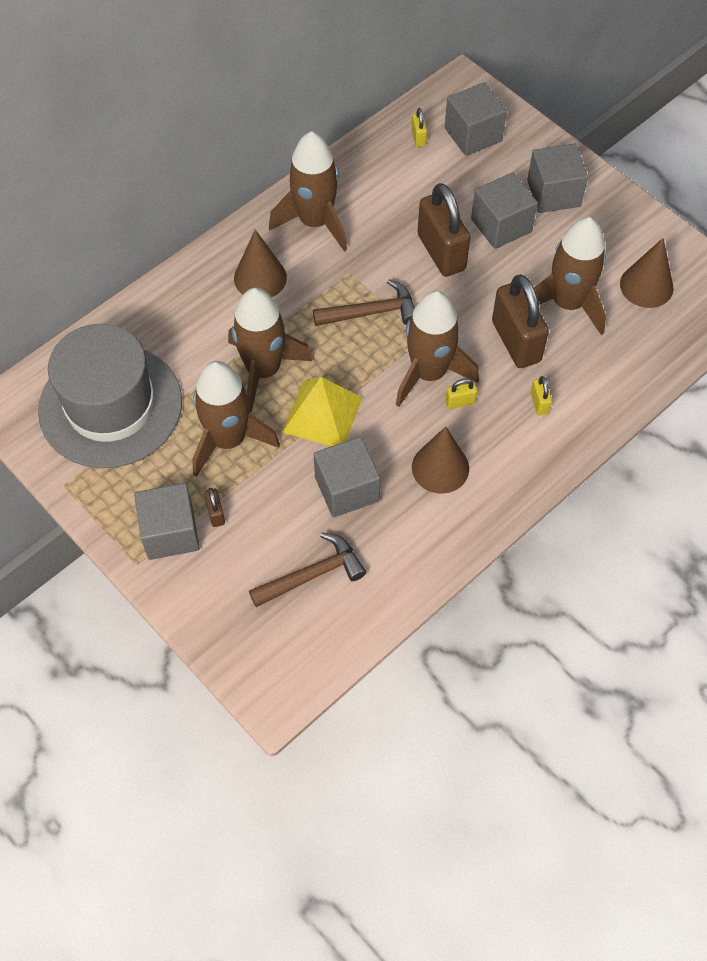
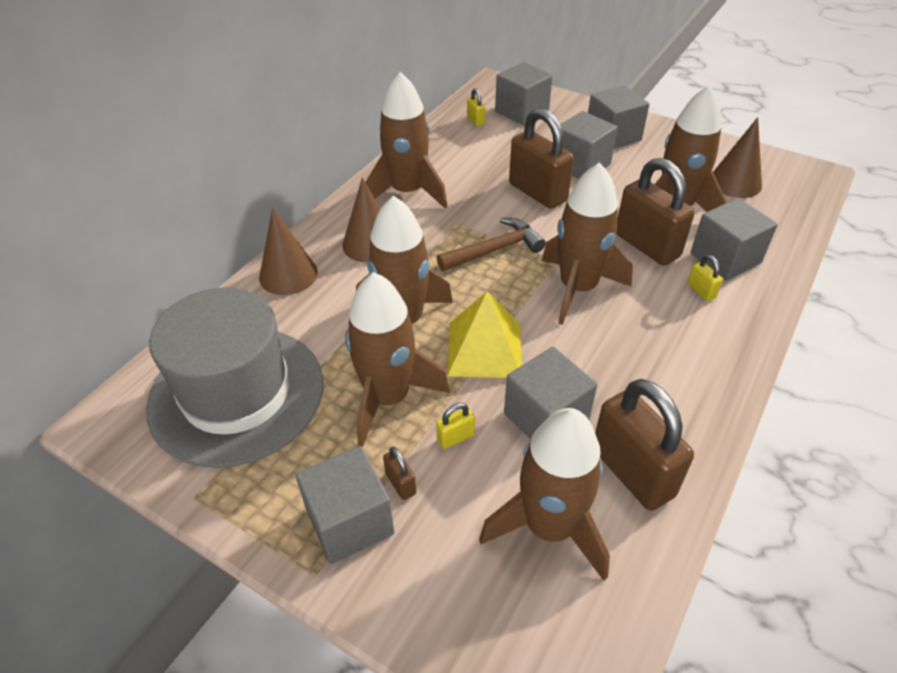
camera: 15 degrees left, 15 degrees down
brown hammer [249,533,366,607] -> brown rocket [479,408,610,581]
brown cone [412,426,469,494] -> brown cone moved to [259,208,318,295]
yellow padlock [445,379,477,409] -> yellow padlock moved to [436,403,475,449]
none -> brown padlock [595,379,694,511]
none -> grey cube [690,198,778,280]

